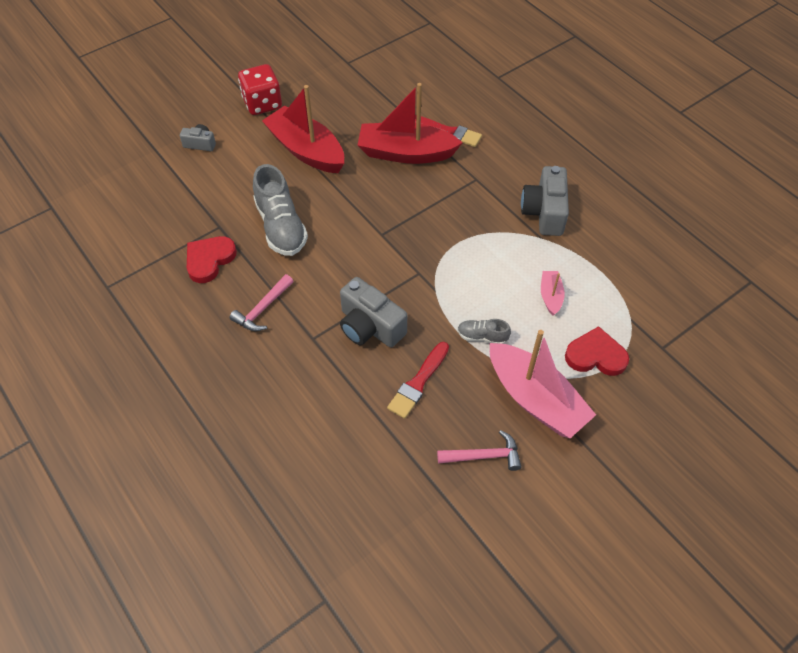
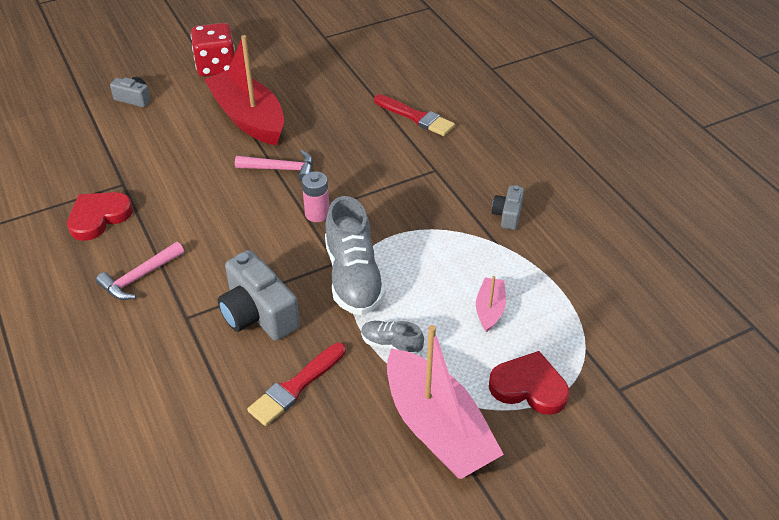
camera: 10 degrees right, 10 degrees down
grey shoe [253,164,308,256] -> grey shoe moved to [325,196,386,315]
red boat [358,83,463,164] -> none
pink hammer [437,430,522,471] -> pink hammer moved to [235,150,313,181]
grey camera [521,166,569,236] -> grey camera [492,185,524,230], size x0.54
none -> pink battery [302,171,329,222]

